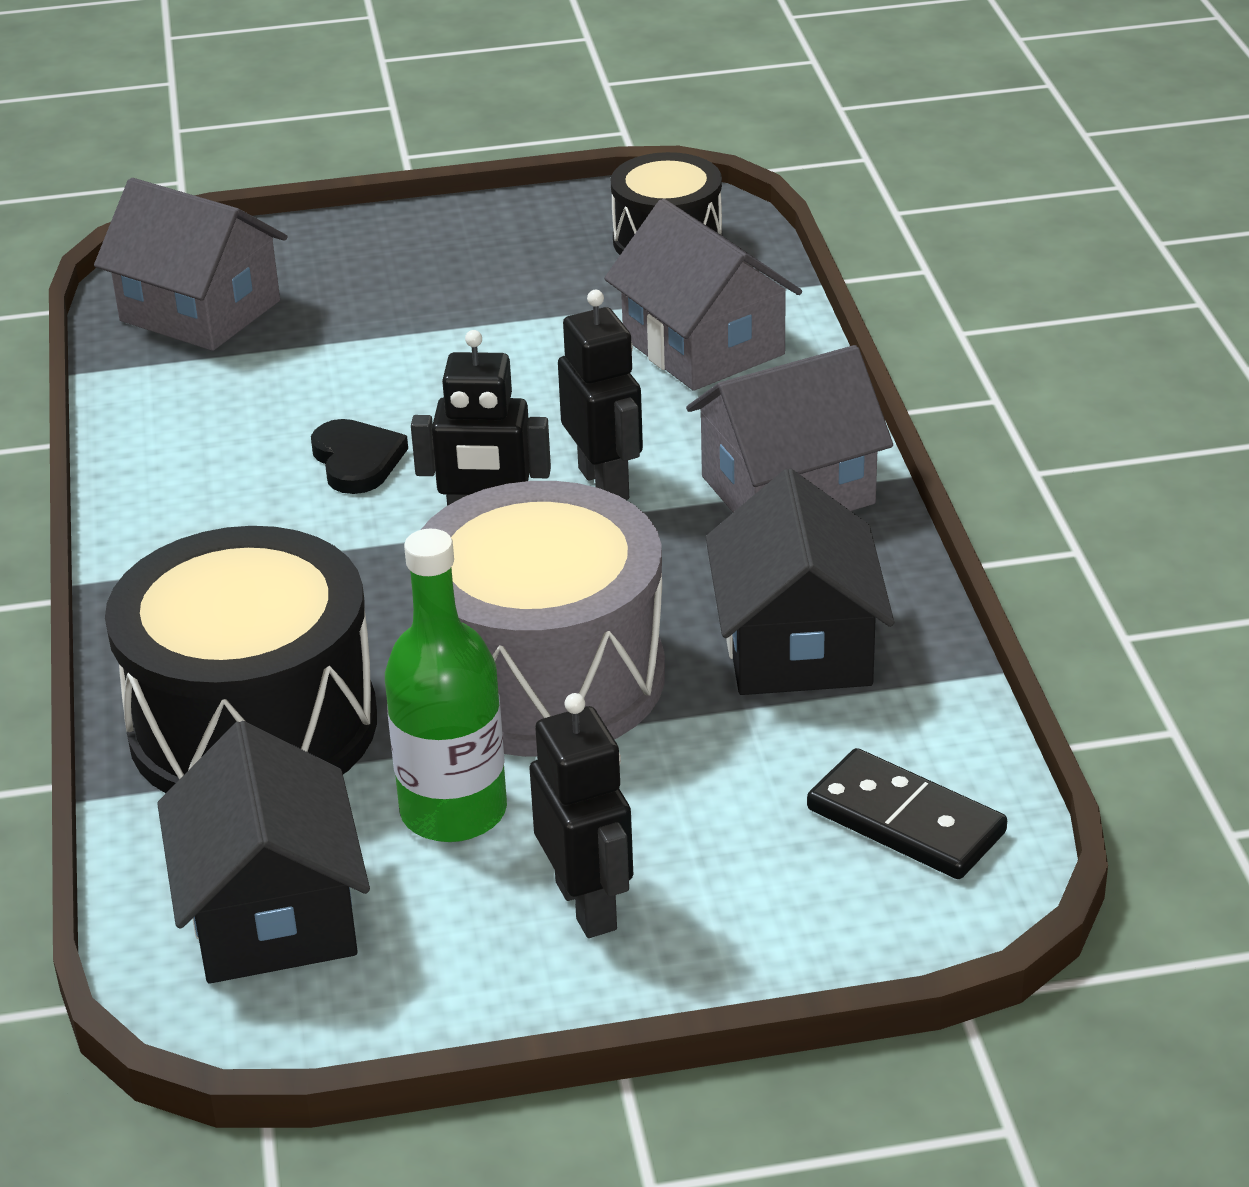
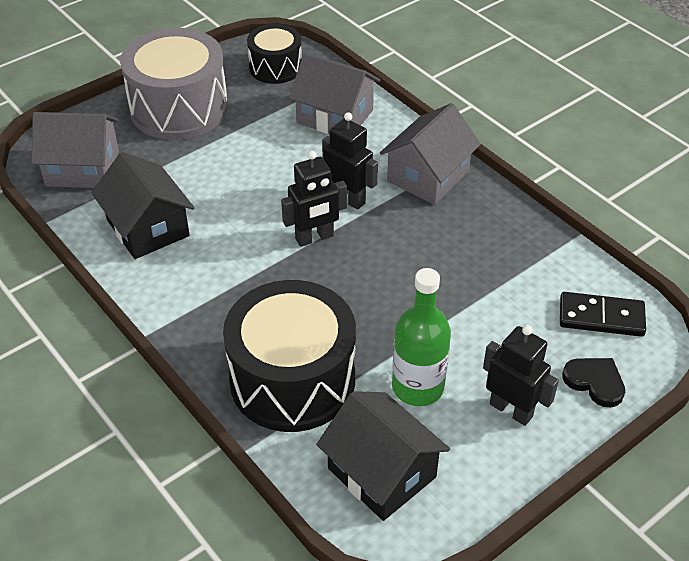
camera: 30 degrees left, 10 degrees up
black heart [311,419,408,494] -> black heart moved to [562,358,625,407]
grey drum [421,481,665,757] -> grey drum moved to [120,28,228,140]
black house [706,469,894,695] -> black house moved to [91,152,195,259]

